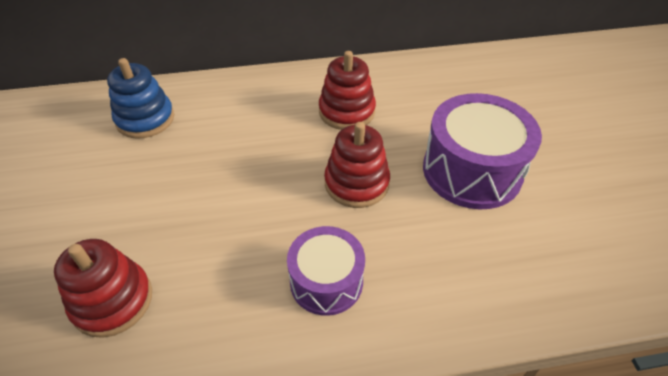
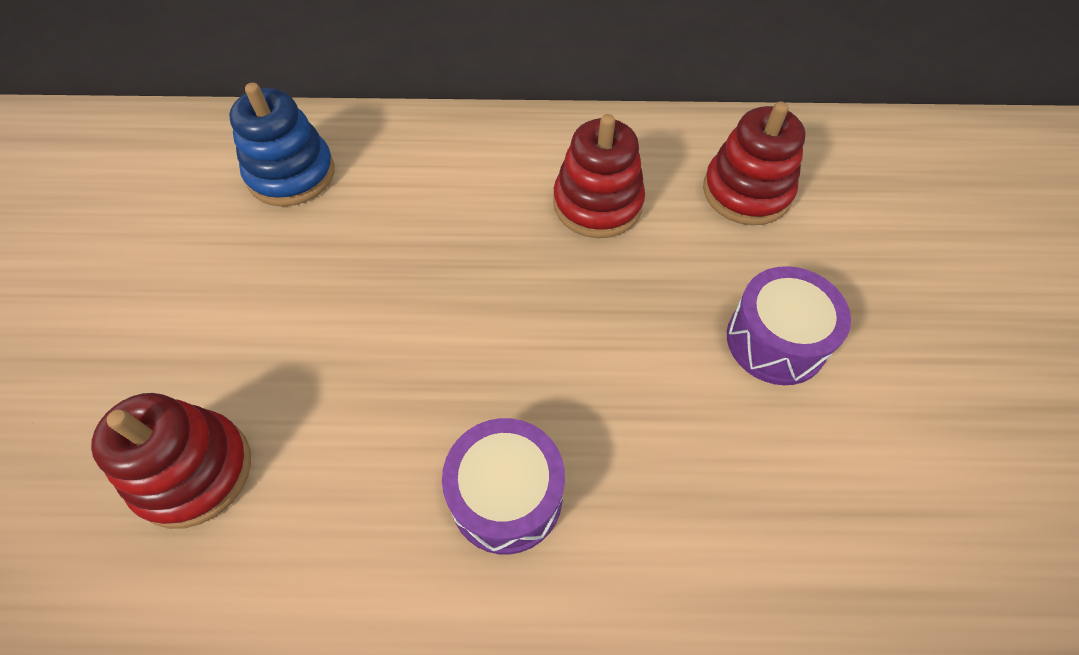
camera: 10 degrees right, 10 degrees up
red stacking toy [324,122,390,208] -> red stacking toy moved to [703,102,806,225]
purple drum [423,93,542,209] -> purple drum [727,266,851,385], size x0.62

